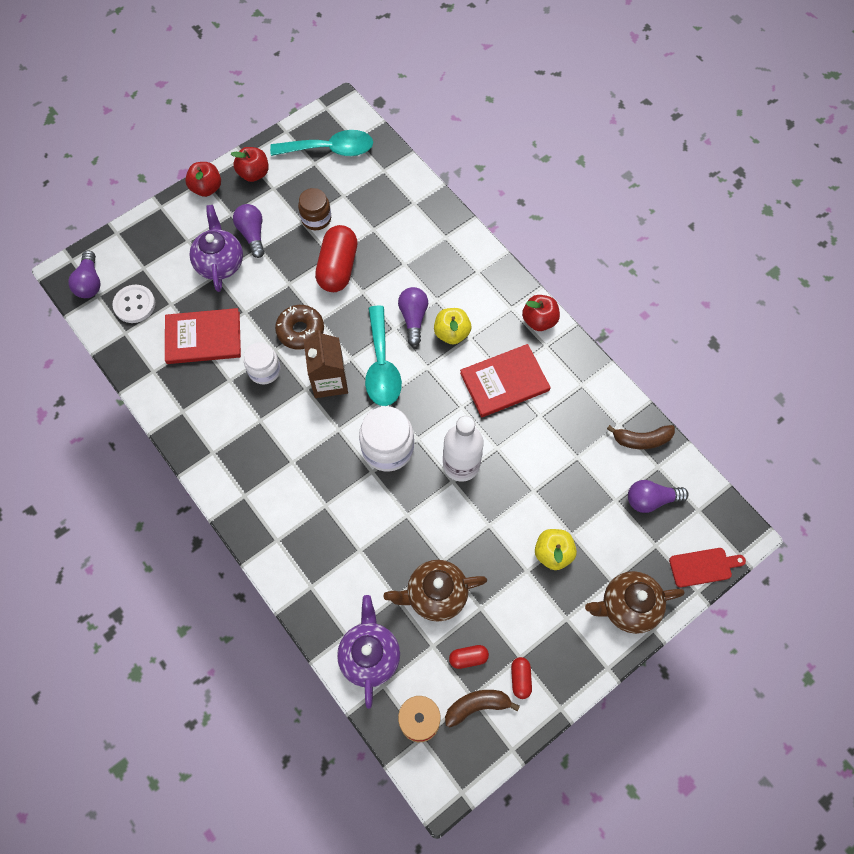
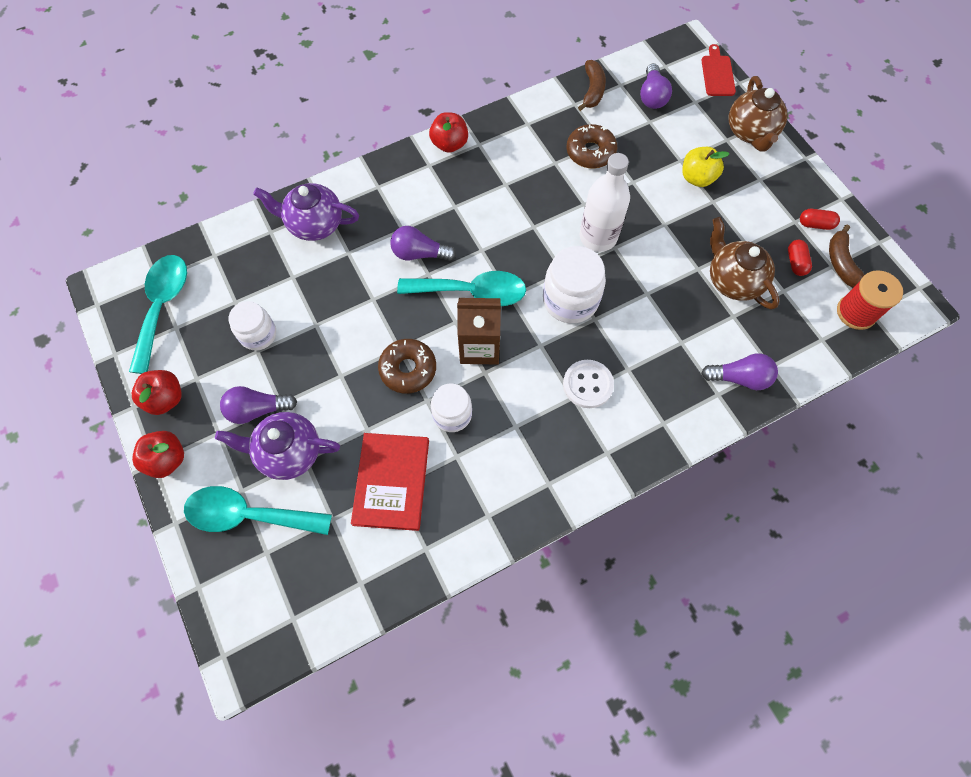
camera: 80 degrees left, 0 degrees up
purple light bulb [68,250,101,298] -> purple light bulb moved to [701,353,778,390]
white button [112,285,155,323] -> white button moved to [563,360,614,408]
brown jar [298,188,331,230] -> white jar [229,301,276,351]
red capsule [315,225,357,292] -> none
purple teapot [337,595,400,709] -> purple teapot moved to [253,183,359,241]
brown teapot [384,560,487,622] -> brown teapot turned 150 degrees clockwise [710,217,780,309]
yellow apple [434,308,471,344] -> none
red book [460,344,551,417] -> none
none -> turquoise spoon [184,486,332,535]
none -> brown donut [567,124,617,169]

